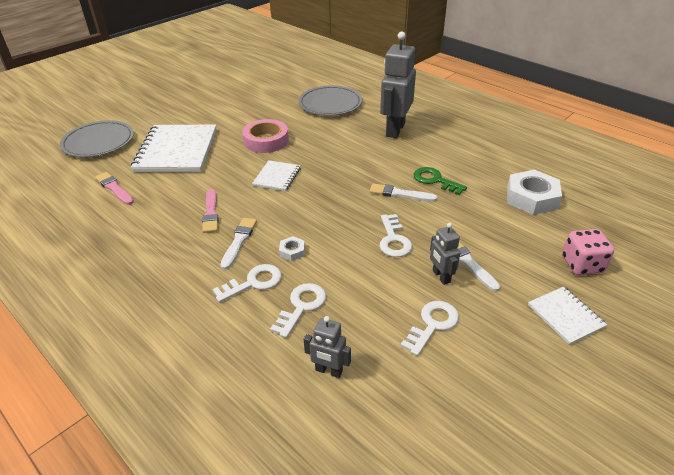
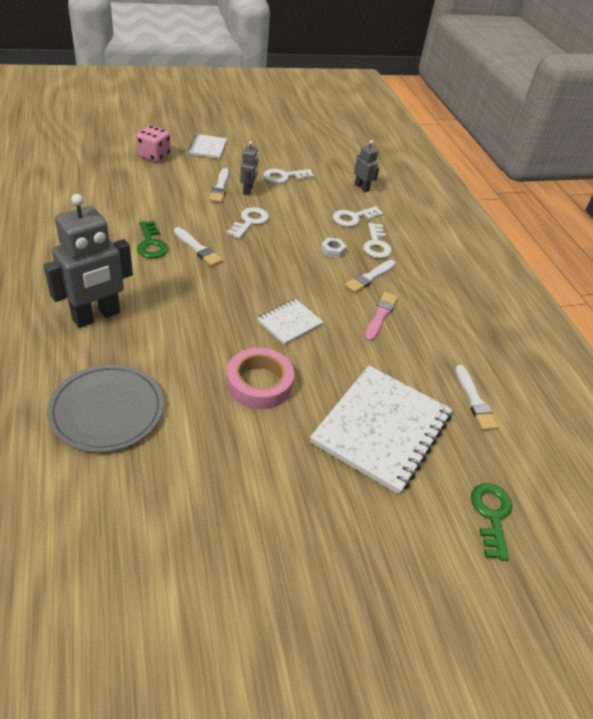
camera: 155 degrees left, 5 degrees up
grey plate [60,120,134,157] -> green key [471,483,512,561]
pink brush [95,172,134,205] -> white brush [455,365,499,430]
white key [212,264,282,303] -> white key turned 90 degrees counterclockwise [363,223,392,258]
white nut [507,170,562,215] -> none

